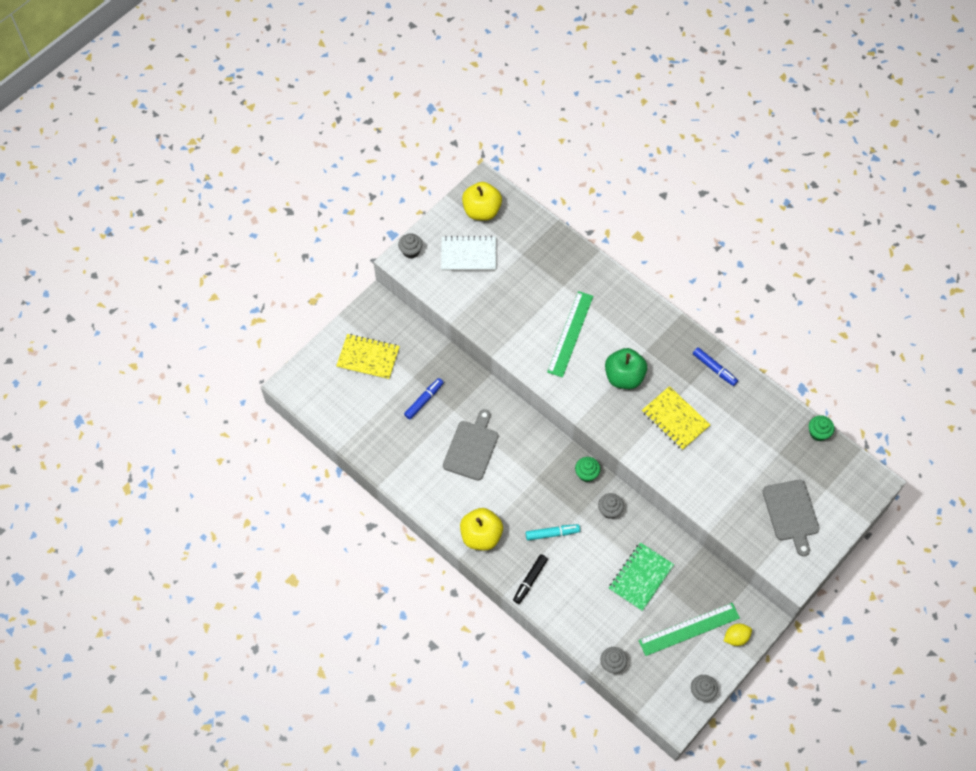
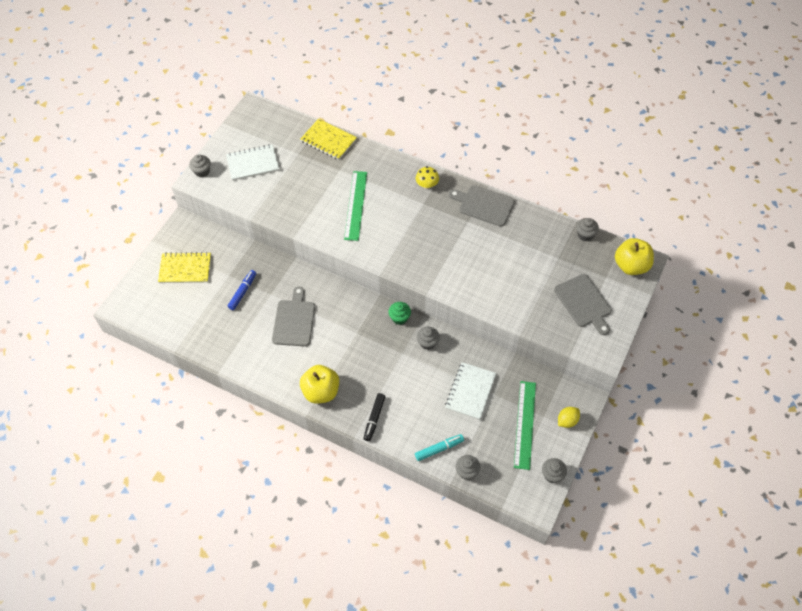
camera: 15 degrees left, 5 degrees down
yellow apple [462,182,502,221] -> yellow apple moved to [615,238,654,275]
turquoise marker [526,524,580,541] -> turquoise marker moved to [415,434,464,461]
green apple [605,348,647,389] -> none
green notebook [609,542,674,611] -> white notebook [445,362,496,420]
green ruler [638,603,740,656] -> green ruler turned 45 degrees counterclockwise [514,381,536,470]
yellow notebook [642,386,710,450] -> yellow notebook moved to [300,119,357,160]
blue marker [693,347,738,386] -> grey cutting board [449,185,515,227]
green cupcake [809,415,834,441] -> grey cupcake [576,218,599,241]
none -> yellow mushroom [416,166,439,189]

